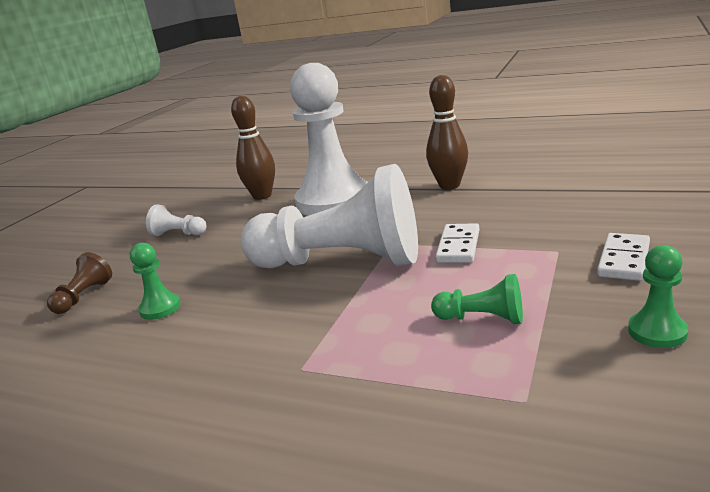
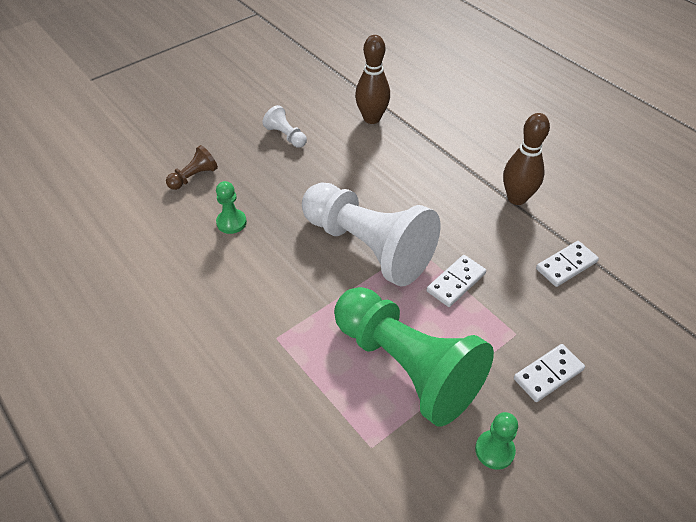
camera: 25 degrees right, 25 degrees up
white pawn [290,63,368,216] -> none
green pawn [431,274,523,324] -> green pawn [334,287,494,427], size x2.49
none -> white domino [536,241,599,287]

